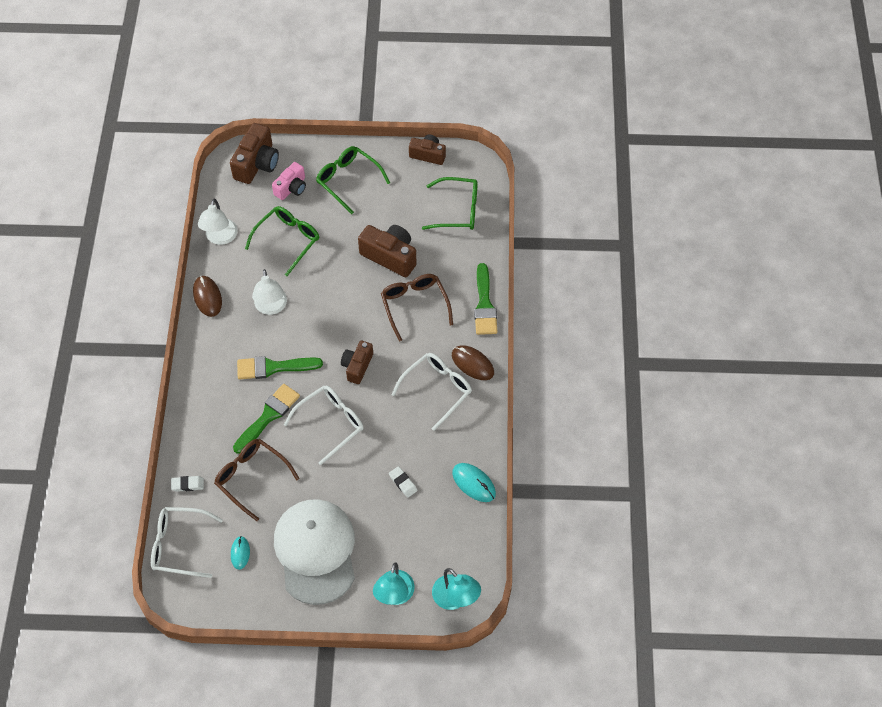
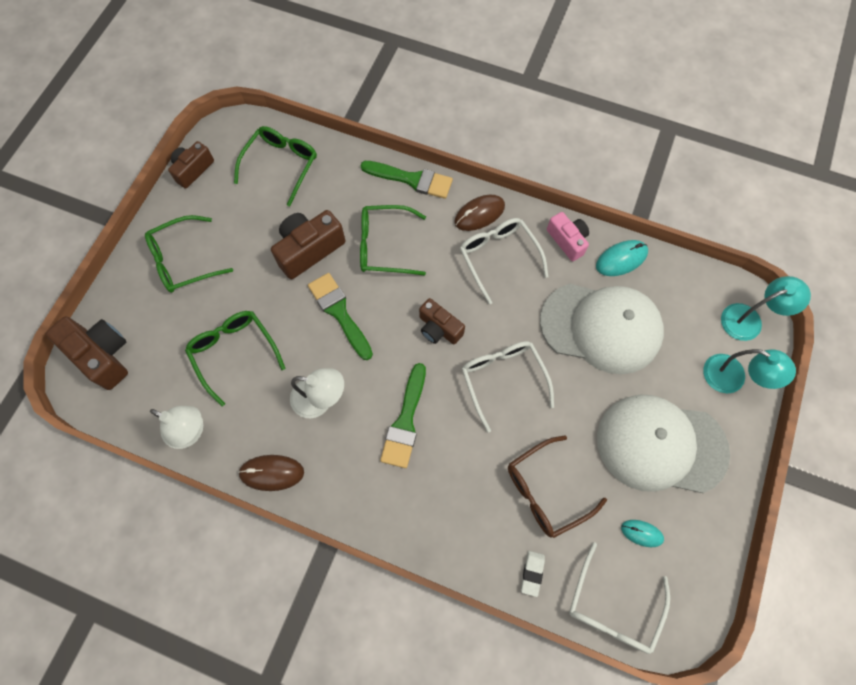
camera: 70 degrees left, 10 degrees up
green brush [233,384,300,454] -> green brush moved to [308,273,373,360]
pink camera [272,162,306,200] -> pink camera moved to [547,212,589,261]
brown glasses [381,274,453,342] -> green glasses [360,205,426,276]
white eraser [389,466,418,498] -> white cap [540,284,664,374]

